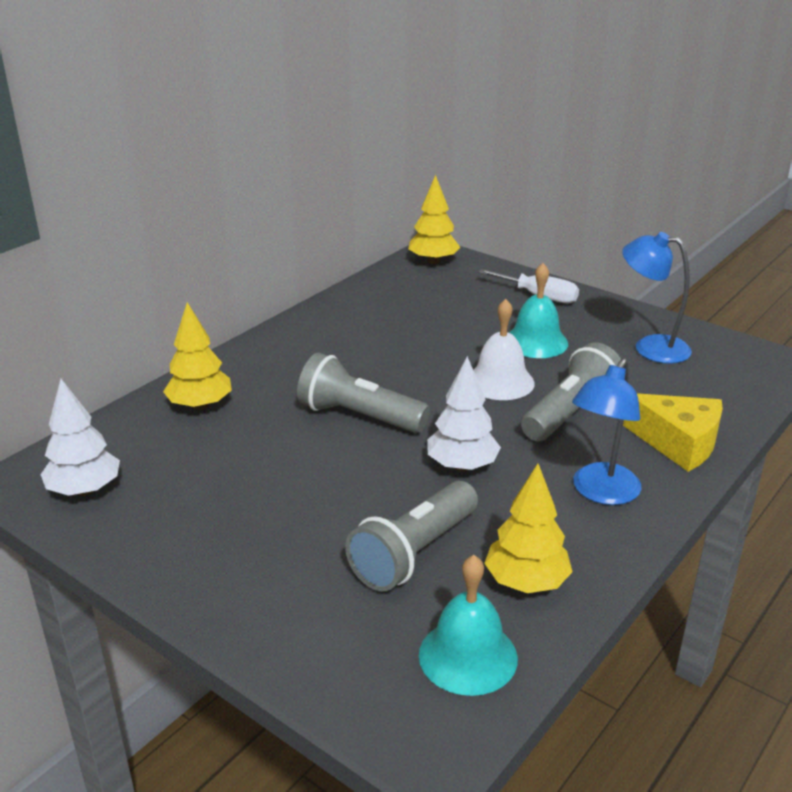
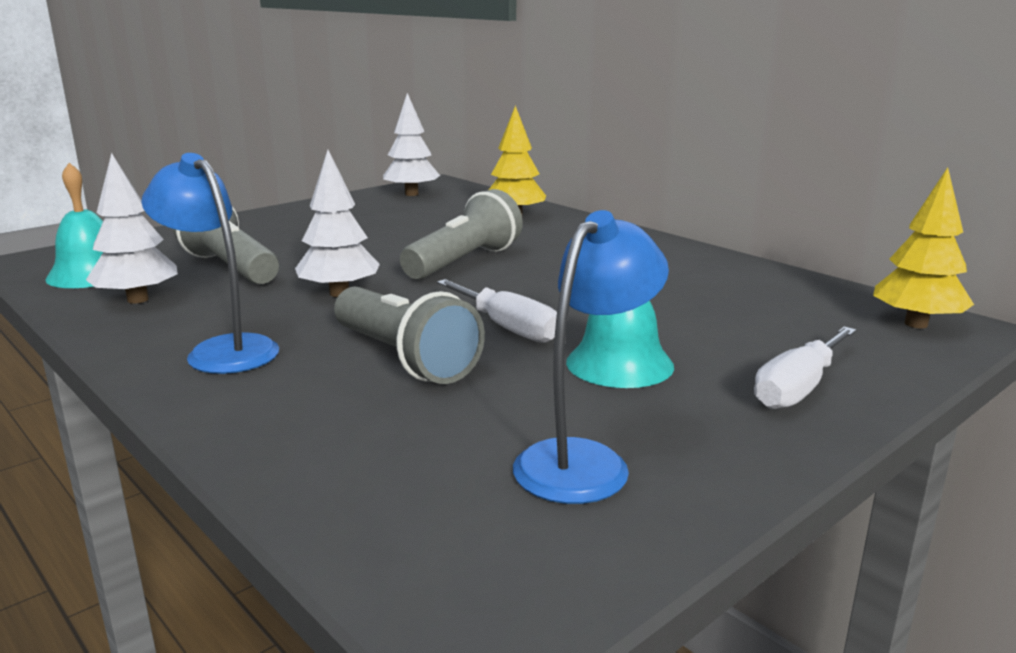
camera: 100 degrees right, 10 degrees down
white bell [473,299,535,400] -> white screwdriver [437,279,557,343]
yellow tree [484,464,573,593] -> white tree [86,153,178,304]
yellow cheese [623,393,723,472] -> none

